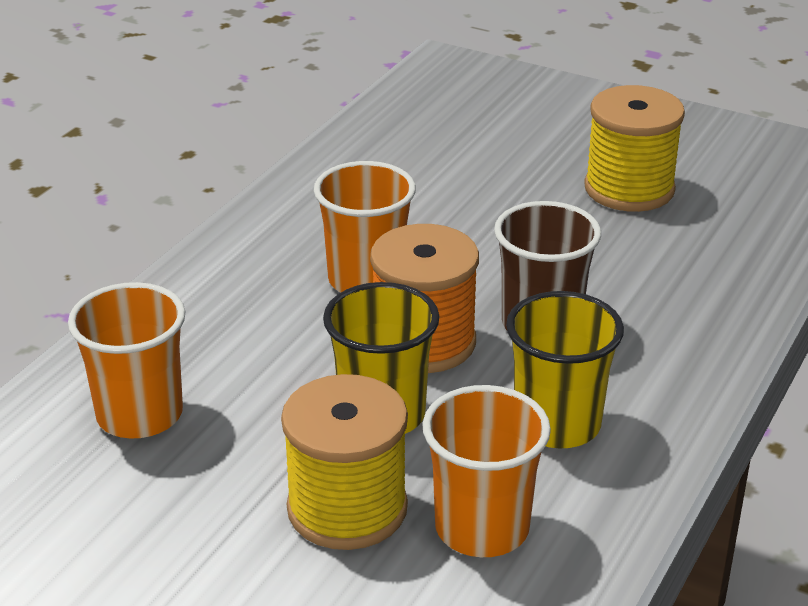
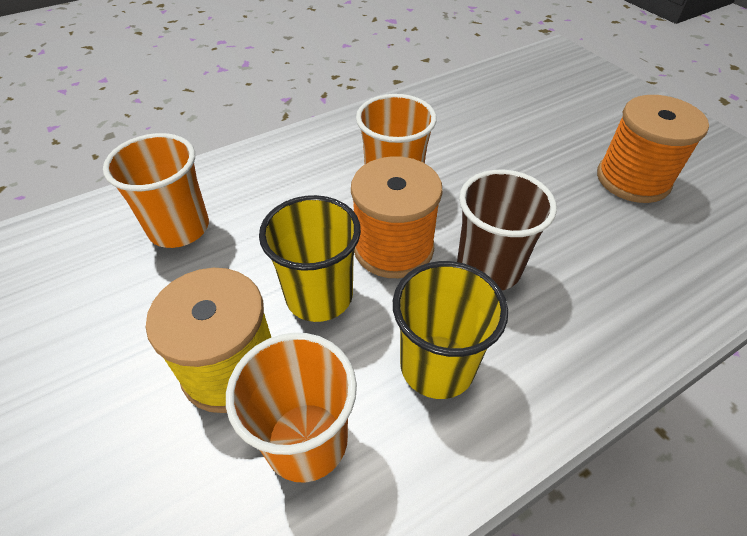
camera: 30 degrees right, 15 degrees up
yellow spool [584,85,685,212] -> orange spool [597,95,709,203]

